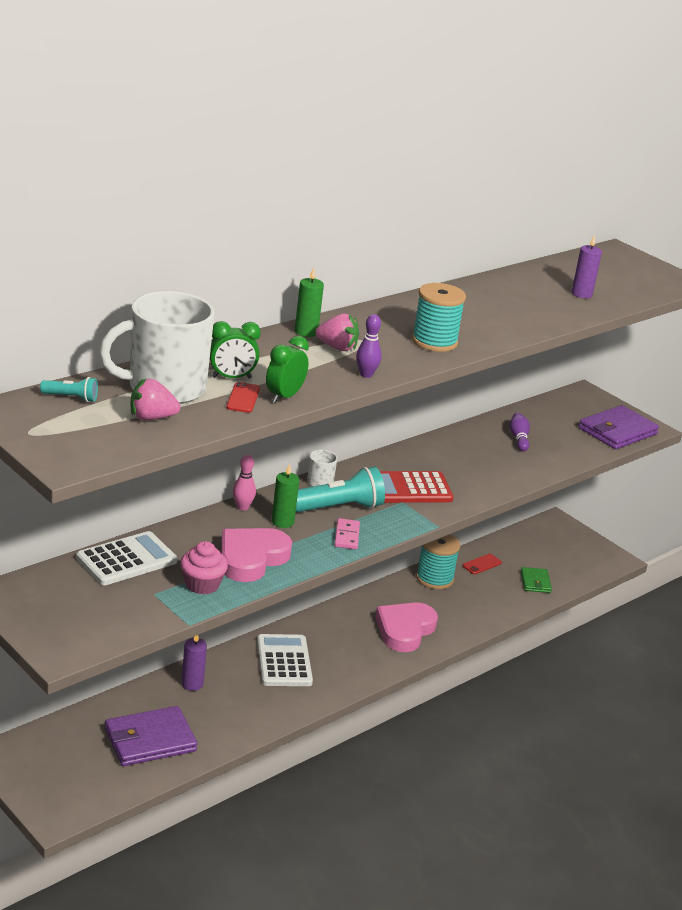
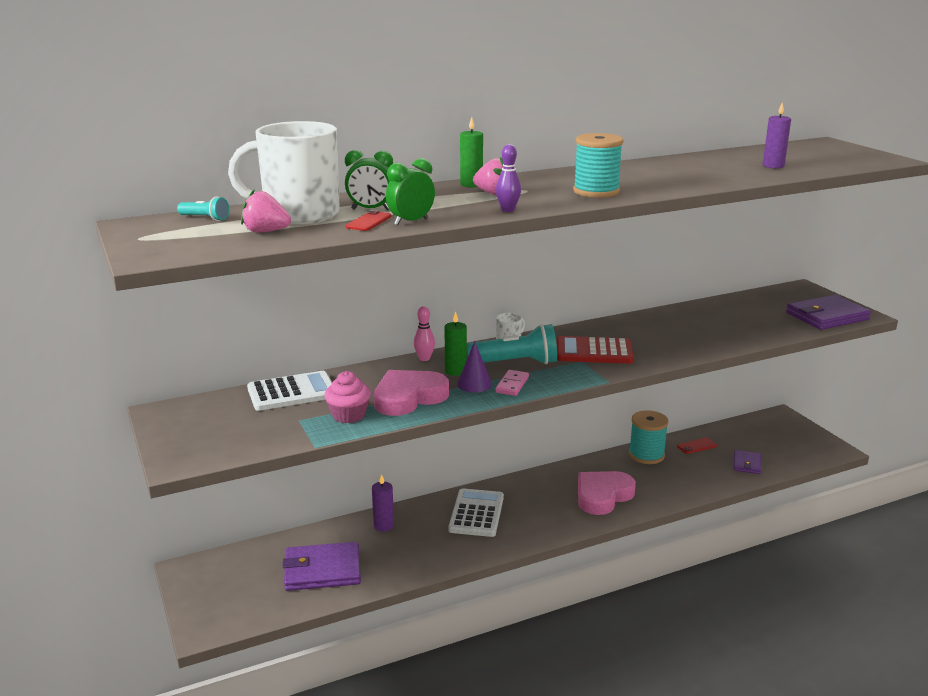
camera: 20 degrees right, 5 degrees down
purple bowling pin [509,413,530,451] -> none
green wallet [521,567,552,593] -> purple wallet [734,450,761,474]
none -> purple cone [457,341,492,392]

